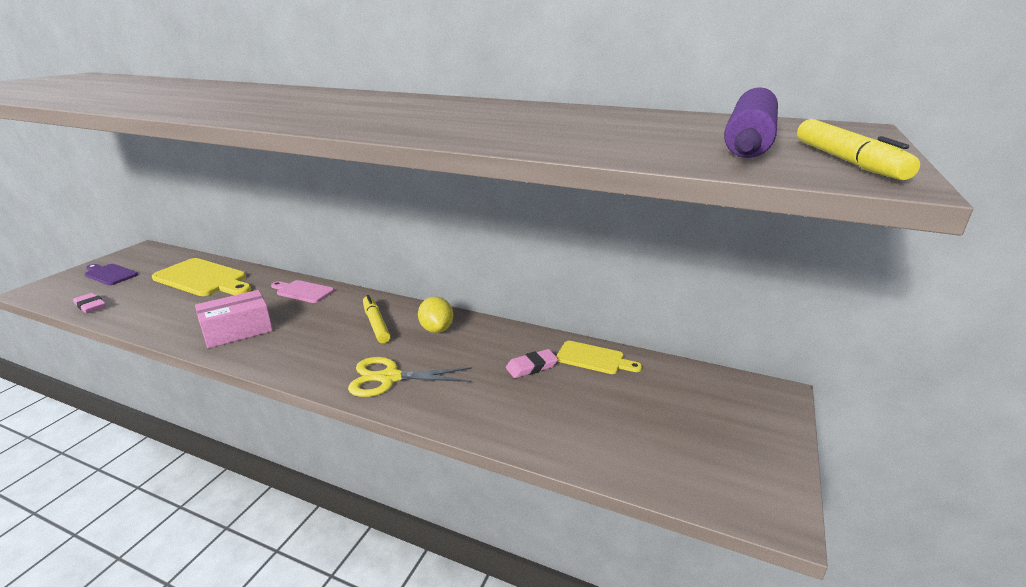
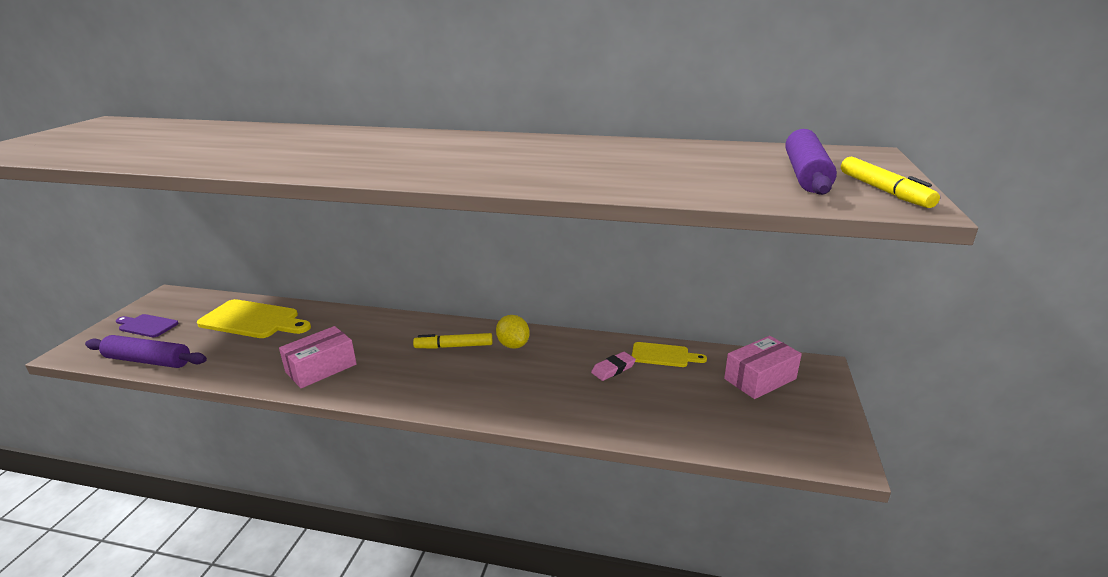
camera: 10 degrees left, 0 degrees up
pink eraser [73,293,106,313] -> purple rolling pin [85,335,207,368]
pink cutting board [271,280,334,303] -> none
yellow scissors [348,357,472,397] -> none
yellow marker [363,295,391,343] -> yellow marker turned 60 degrees counterclockwise [413,333,492,349]
none -> pink box [724,336,802,399]

